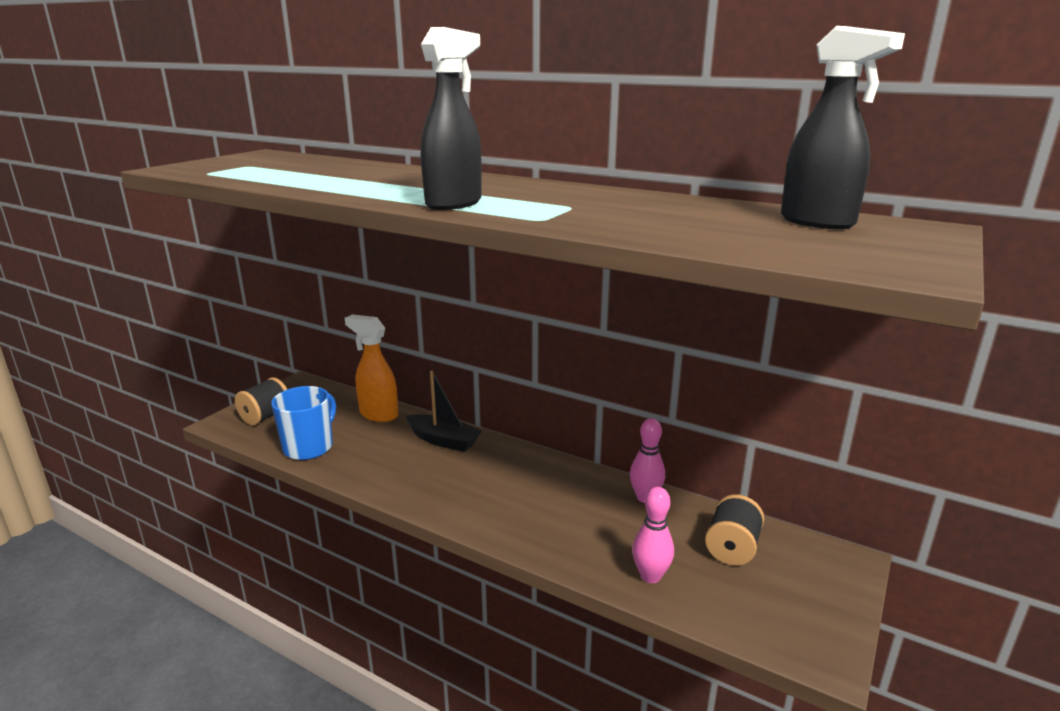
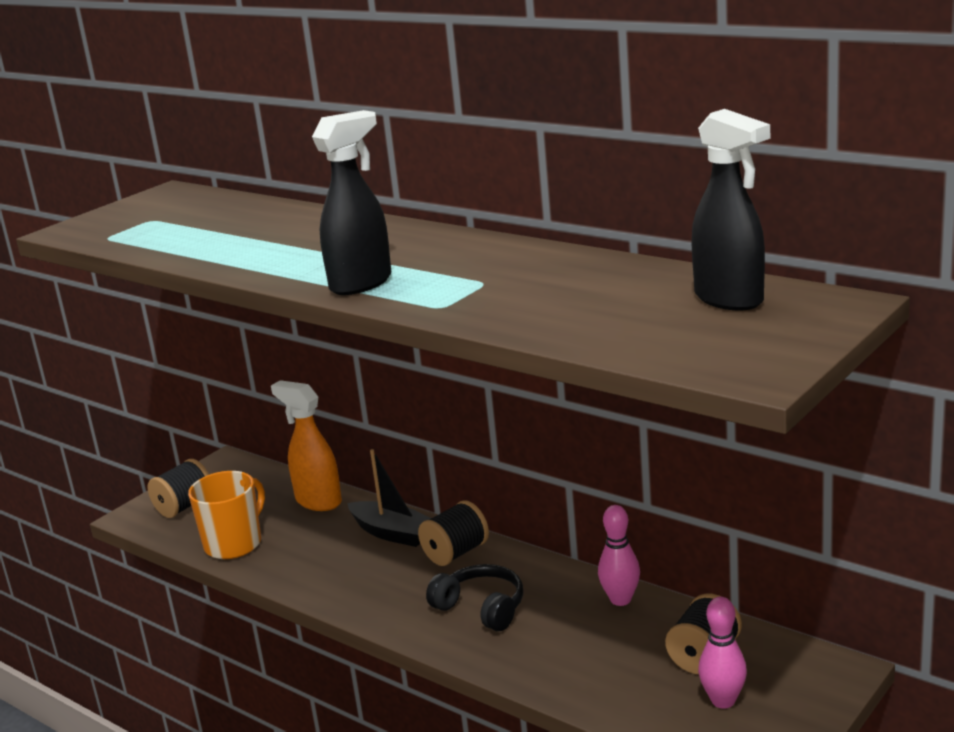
camera: 10 degrees right, 0 degrees up
blue mug [271,386,336,460] -> orange mug [188,471,265,559]
pink bowling pin [632,487,674,583] -> pink bowling pin moved to [698,597,747,709]
none -> black spool [418,500,489,566]
none -> black headphones [426,564,523,631]

